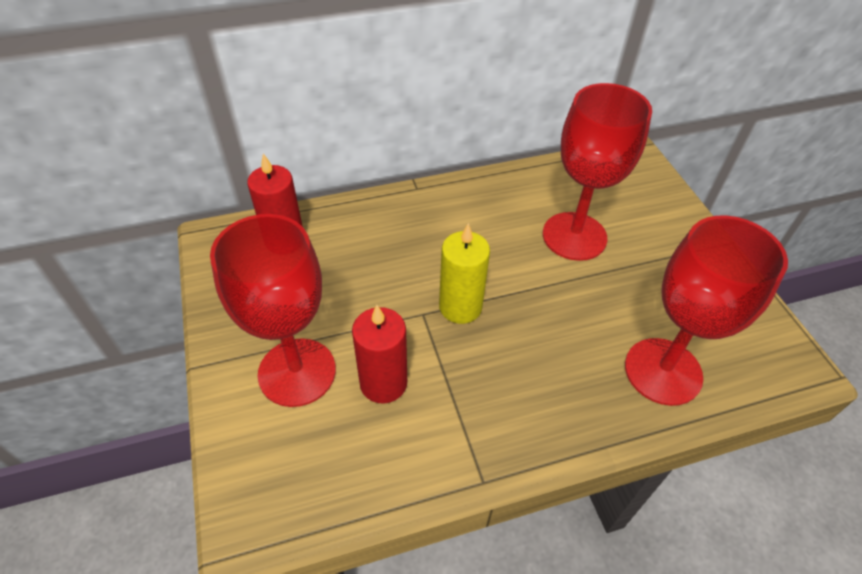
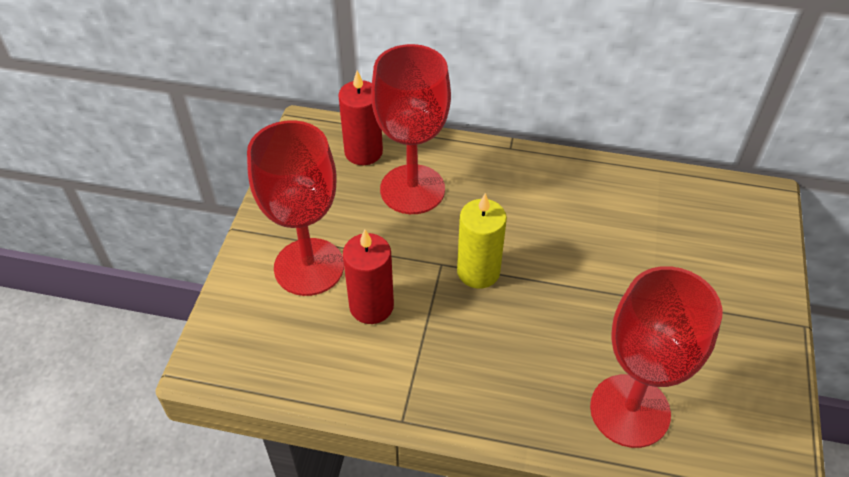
camera: 30 degrees right, 0 degrees up
red goblet [543,83,652,261] -> red goblet moved to [371,44,451,214]

